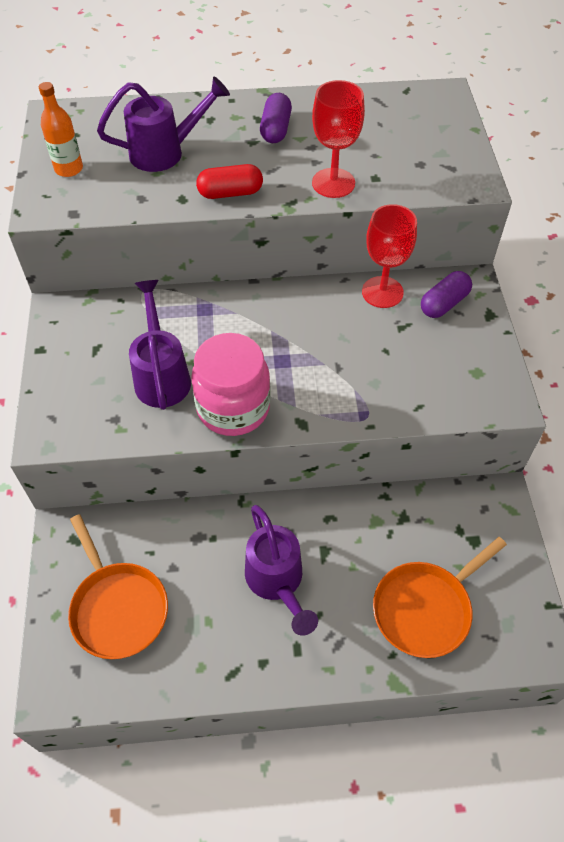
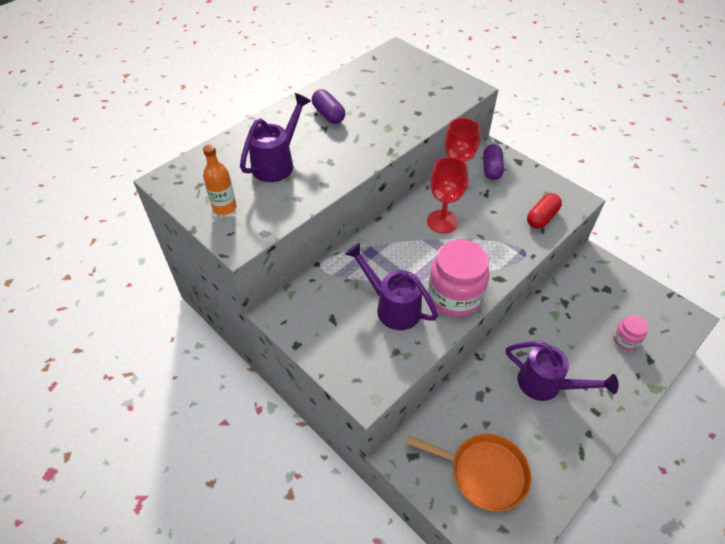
camera: 40 degrees left, 5 degrees down
red capsule [196,164,263,199] -> red capsule moved to [527,193,562,229]
red goblet [312,80,365,198] -> red goblet moved to [427,157,468,233]
orange pan [373,537,507,658] -> pink jar [613,315,648,350]

